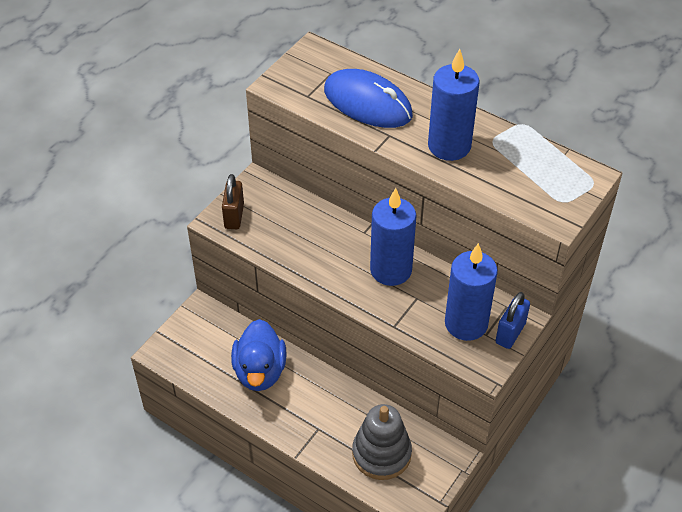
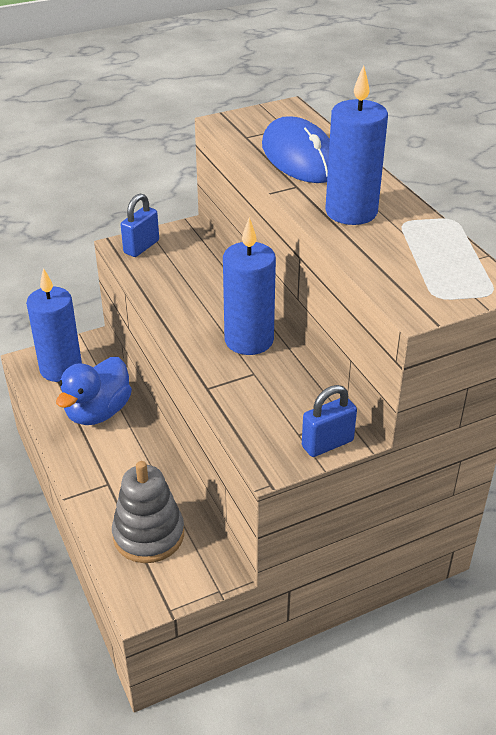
camera: 30 degrees right, 10 degrees down
brown padlock [222,174,244,229] -> blue padlock [121,193,159,257]
blue candle [445,243,498,341] -> blue candle moved to [26,268,82,382]

